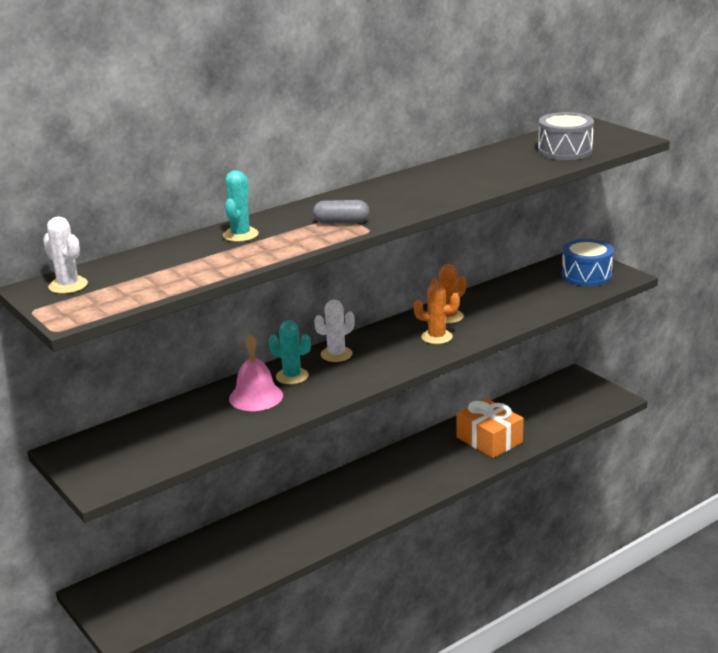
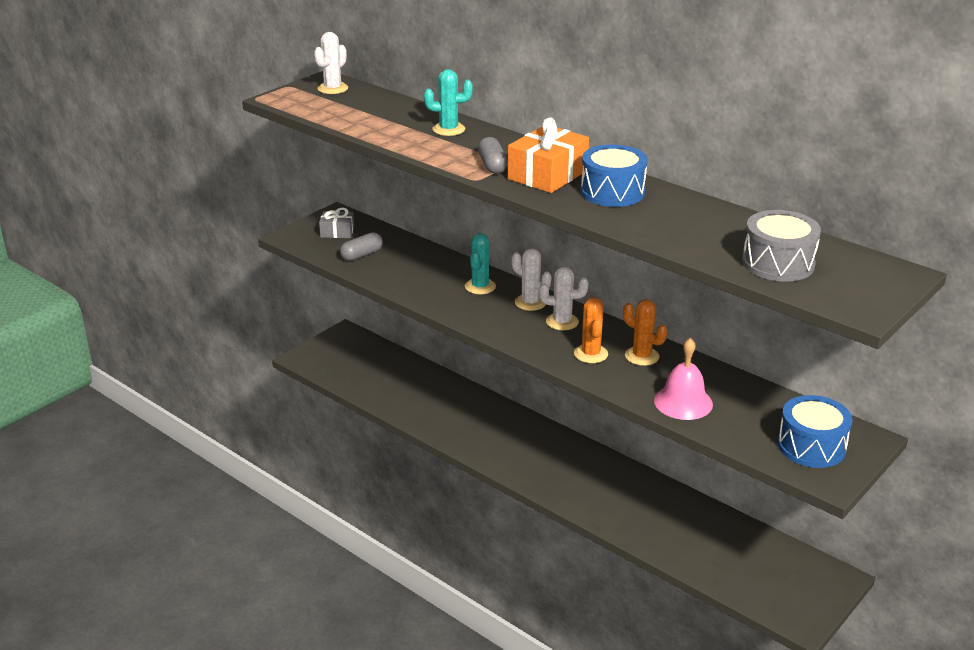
camera: 75 degrees right, 5 degrees up
pink bell [229,334,283,411] -> pink bell moved to [654,338,713,420]
orange gift [456,398,524,458] -> orange gift moved to [508,117,589,193]
none -> grey gift [319,208,354,238]
none -> grey capsule [340,232,383,261]
none -> white cactus [539,267,588,330]
none -> blue drum [581,145,648,207]

